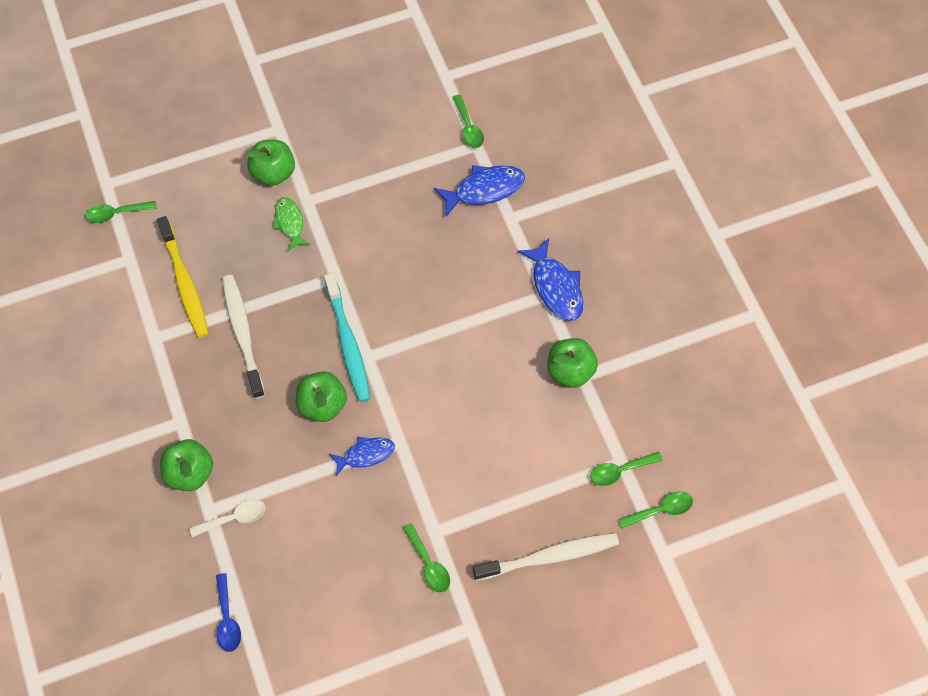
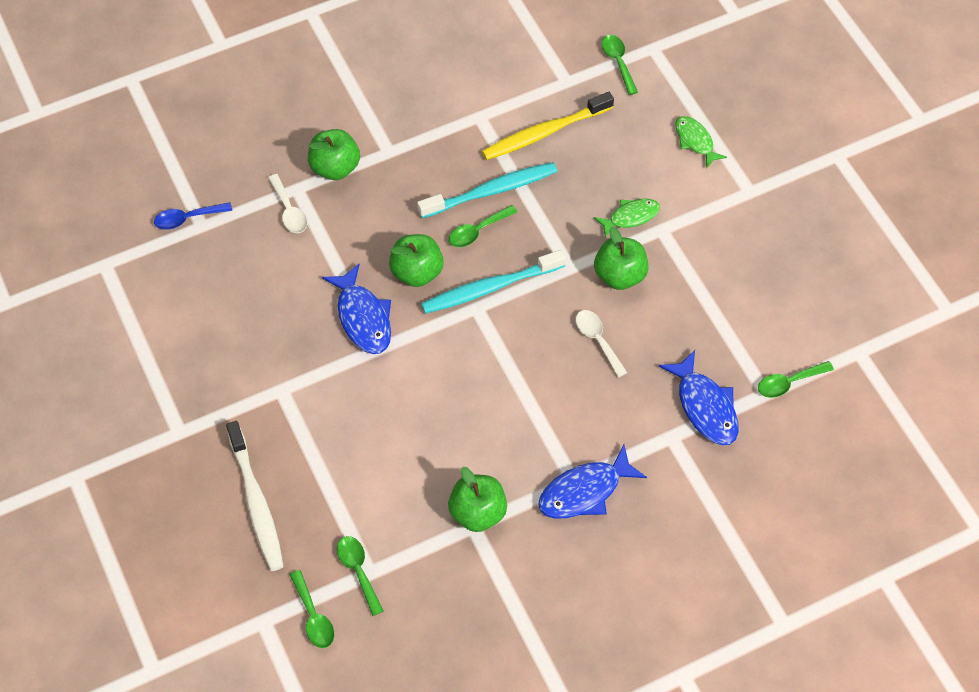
camera: 85 degrees right, 5 degrees down
white toothbrush [222,275,265,399] -> turquoise toothbrush [417,162,557,218]
green apple [246,140,295,186] -> green apple moved to [594,226,649,290]
blue fish [329,437,395,476] -> blue fish [322,264,391,354], size x1.53
green spoon [403,523,450,593] -> green spoon moved to [449,205,517,247]
none -> white spoon [576,310,627,378]
none -> green fish [675,116,727,169]

